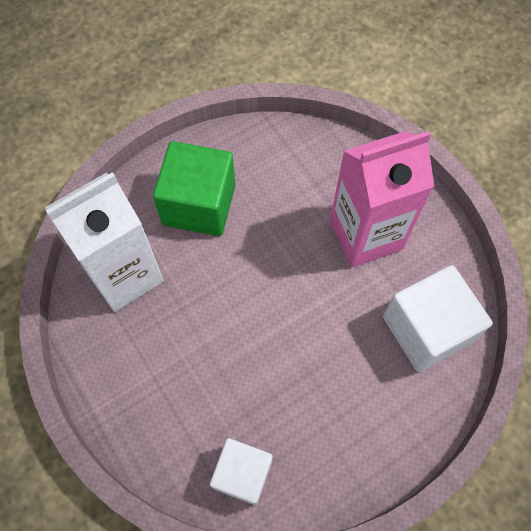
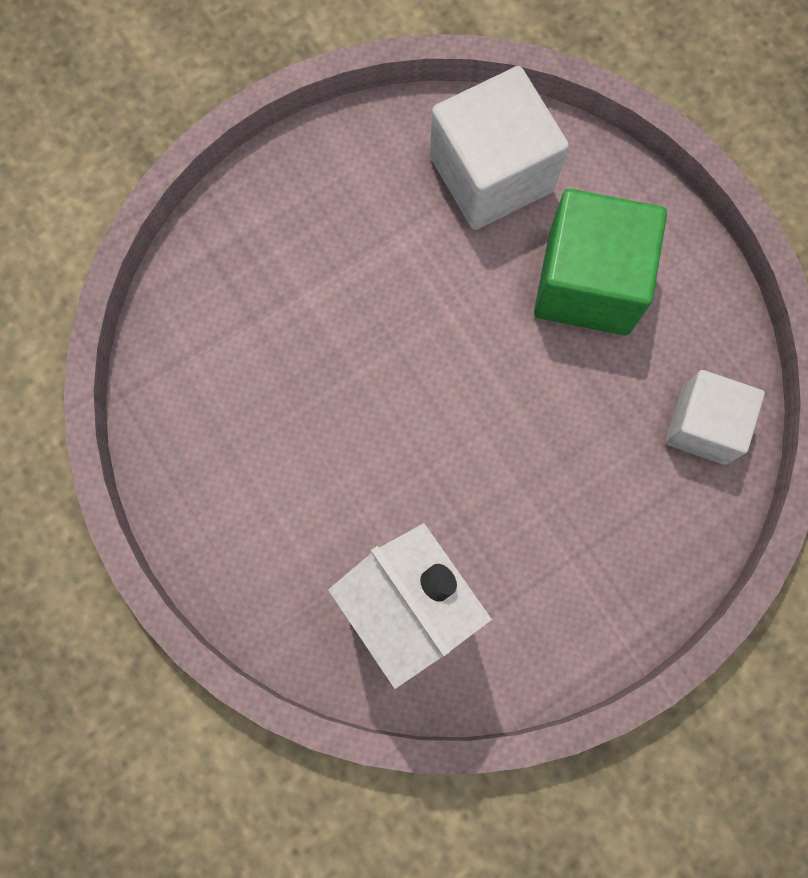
camera: 90 degrees left, 10 degrees up
green cube [153,141,235,236] -> green cube moved to [534,189,667,335]
pink carton [330,131,434,267] -> none

